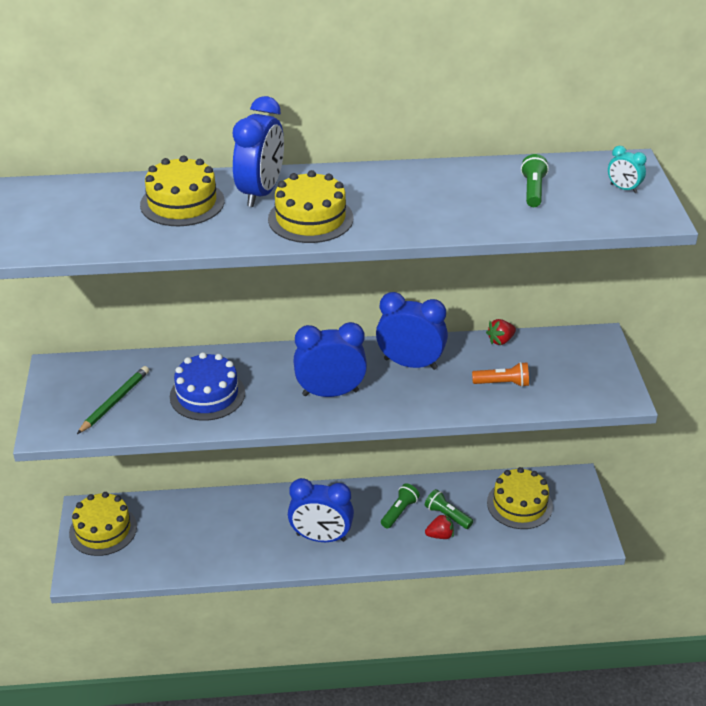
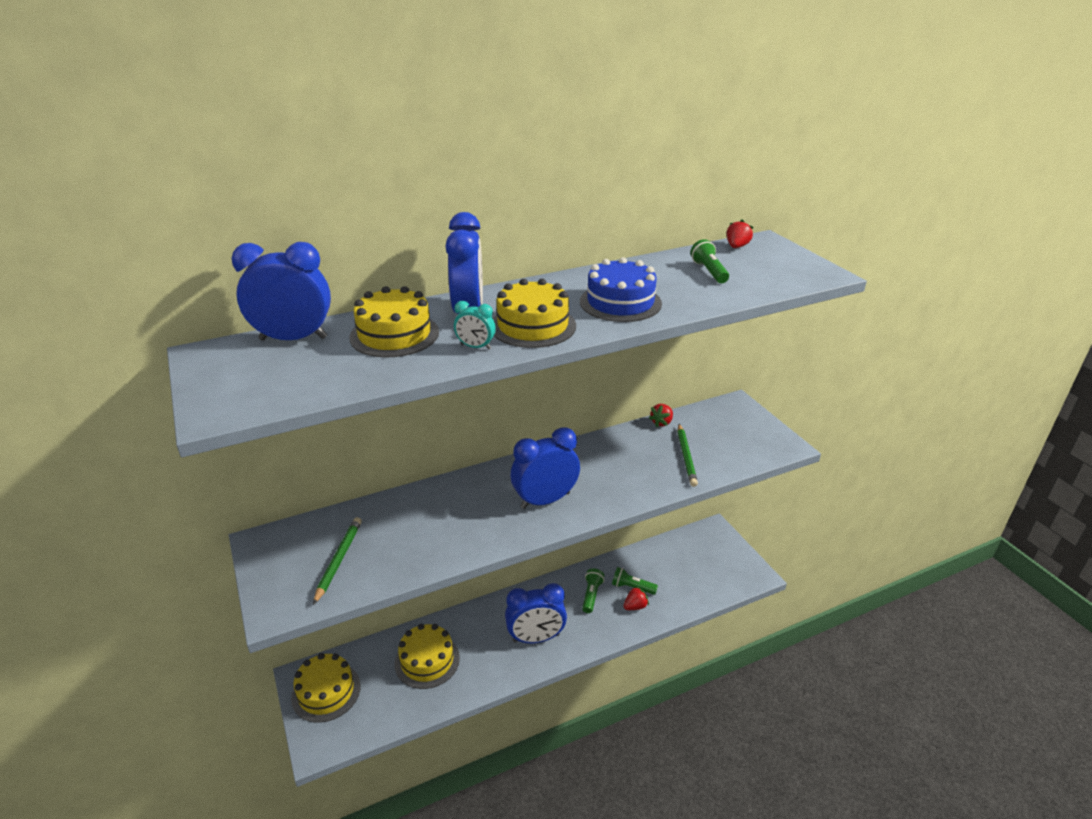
camera: 20 degrees left, 5 degrees down
blue cake [170,352,245,421] -> blue cake moved to [580,257,662,322]
blue clock [376,292,448,370] -> blue clock moved to [231,242,331,341]
orange flashlight [472,362,529,387] -> green pencil [678,424,698,487]
yellow cake [487,467,553,529] -> yellow cake moved to [395,624,460,689]
turquoise clock [608,146,646,193] -> turquoise clock moved to [454,301,496,349]
none -> red strawberry [727,219,753,248]

